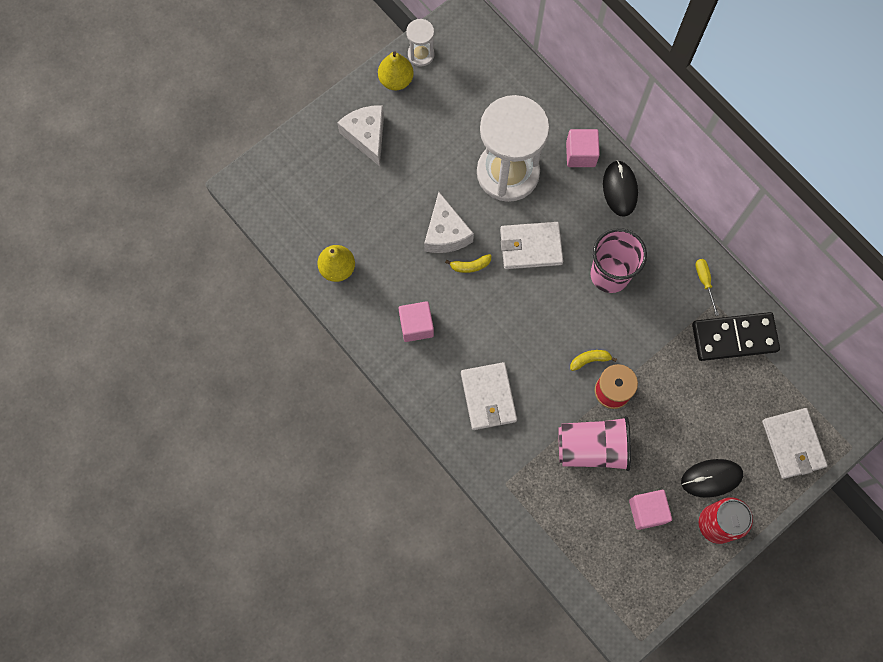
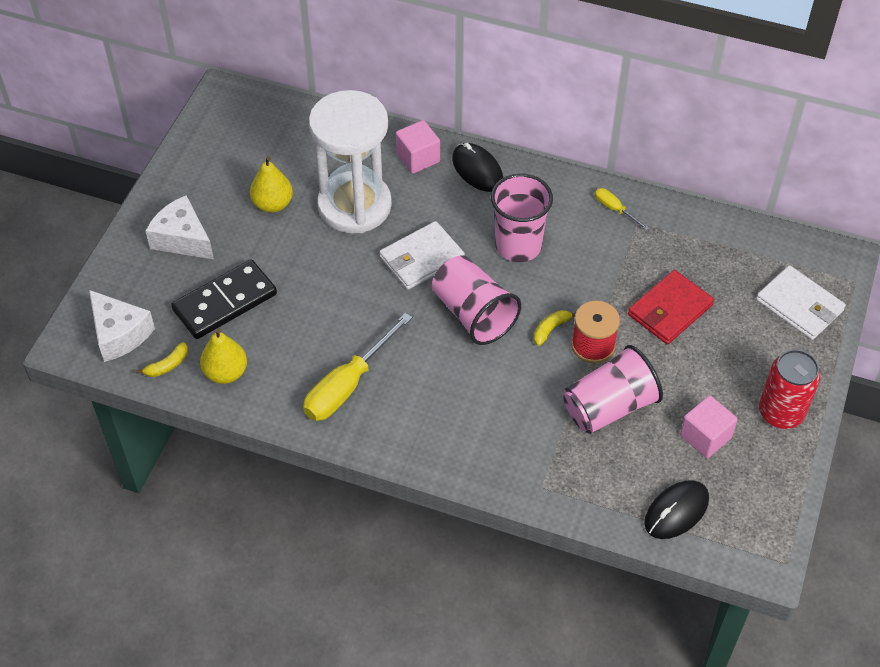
camera: 30 degrees left, 20 degrees down
yellow pear [378,51,414,90] -> yellow pear moved to [250,156,293,213]
pink cube [398,301,434,342] -> yellow screwdriver [303,313,412,421]
white hourglass [406,19,434,66] -> none
white cheese [424,192,474,253] -> white cheese moved to [89,290,155,362]
yellow banana [445,254,491,273] -> yellow banana moved to [136,342,188,377]
white wallet [461,362,517,430] -> none
black mouse [681,459,743,498] -> black mouse moved to [644,480,709,539]
black domino [692,312,780,361] -> black domino moved to [171,260,277,339]
none -> pink cup [432,255,521,345]
none -> red wallet [628,270,714,344]

